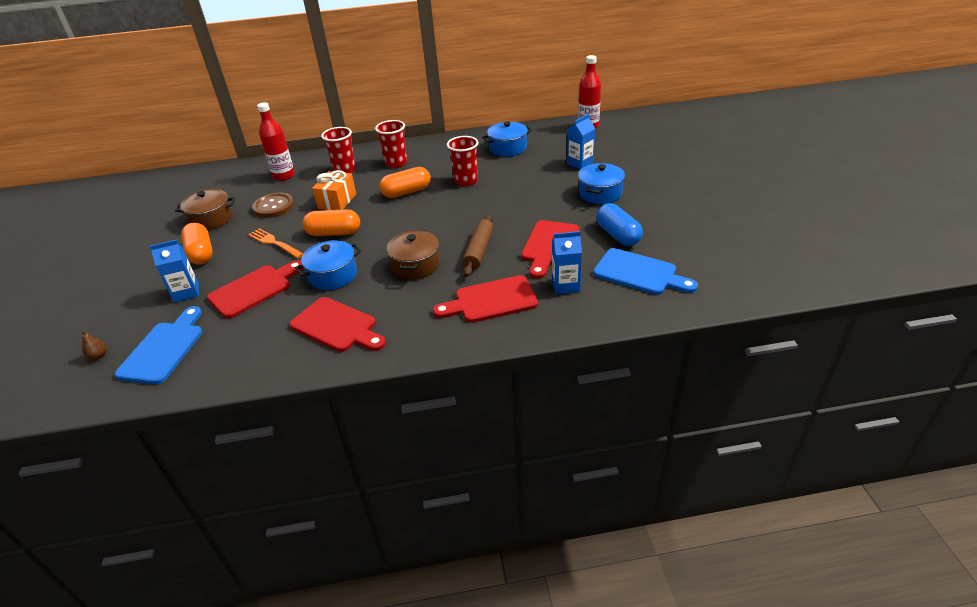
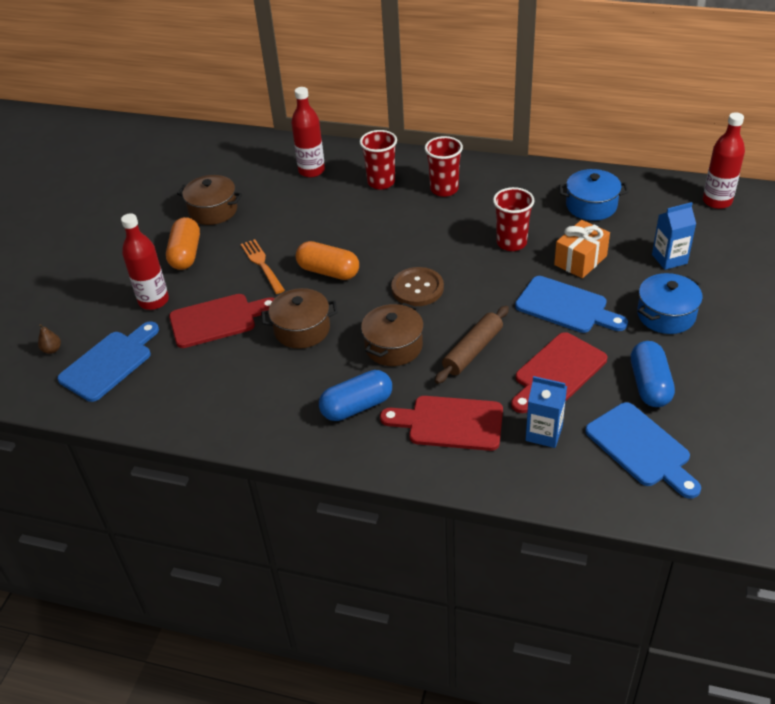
camera: 25 degrees right, 5 degrees up
blue carton [149,240,199,303] -> red bottle [121,213,169,310]
brown button [252,193,294,218] -> brown button moved to [391,267,444,306]
red cutting board [290,297,386,352] -> none
blue pot [295,240,362,290] -> brown pot [261,288,338,349]
orange gift [312,170,356,210] -> orange gift moved to [554,220,610,278]
orange capsule [379,167,431,198] -> none
none -> blue capsule [319,370,392,421]
none -> blue cutting board [515,276,628,333]

